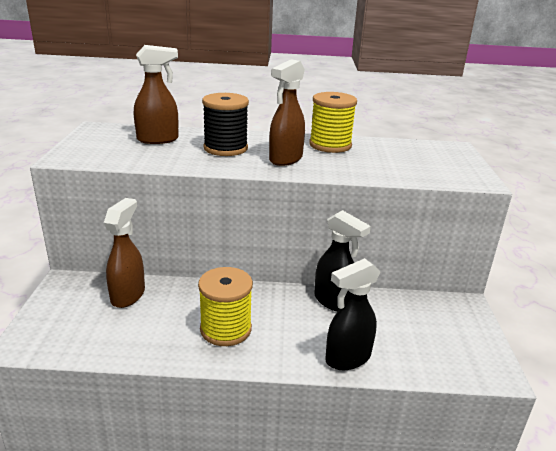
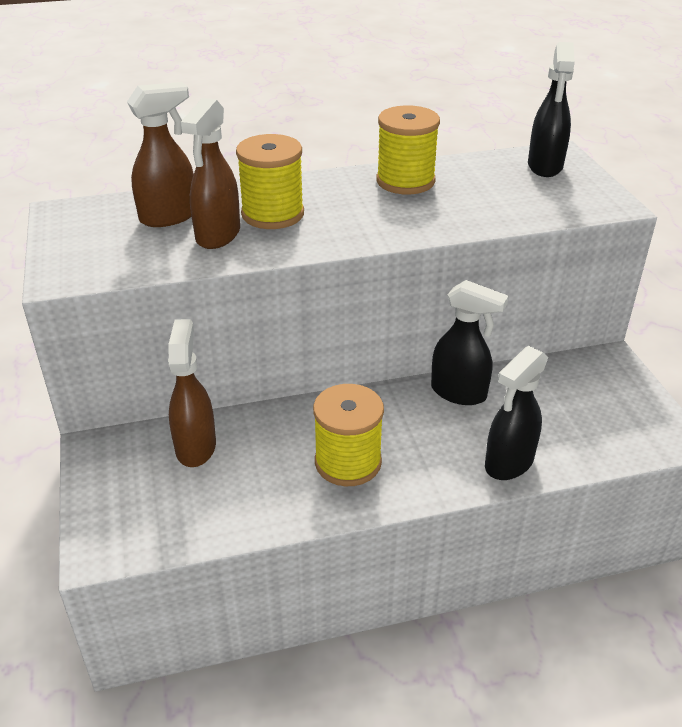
camera: 15 degrees left, 10 degrees up
black spool [202,93,249,156] -> yellow spool [236,134,304,229]
brown spray bottle [269,59,305,166] -> brown spray bottle moved to [180,98,240,249]
none -> black spray bottle [528,42,575,177]

